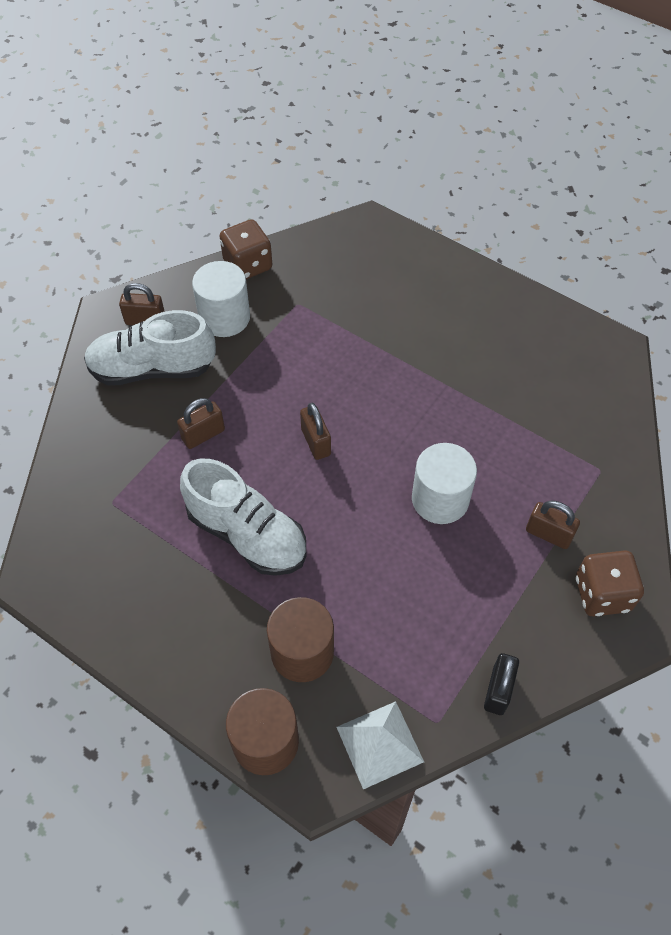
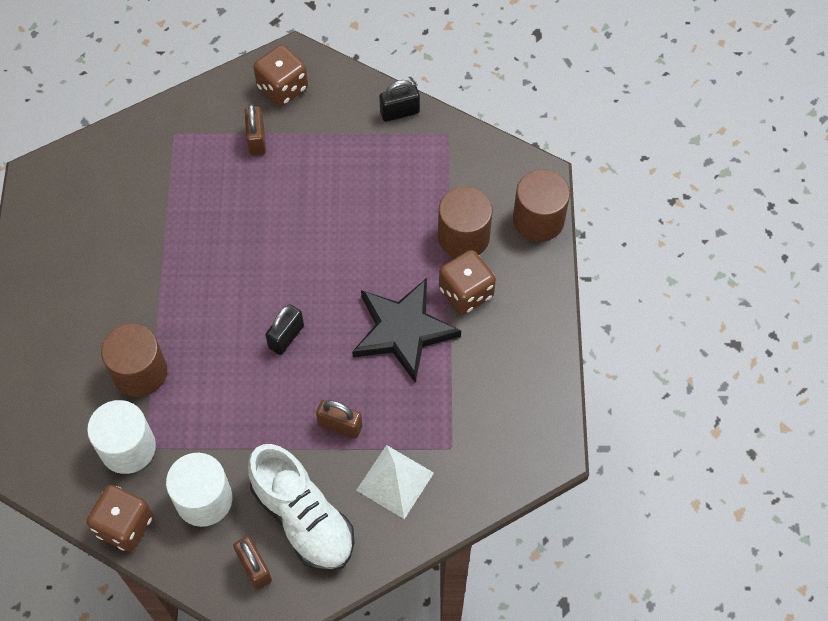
camera: 125 degrees left, 5 degrees up
white shoe [180,458,306,576] -> black star [352,278,461,382]
brown padlock [300,403,331,460] -> black padlock [265,304,304,355]
white pyramid [337,701,424,789] -> white pyramid moved to [356,445,434,519]
white cylinder [412,443,477,524] -> white cylinder moved to [87,400,156,474]
none -> brown cylinder [101,324,167,397]
none -> brown dice [439,250,496,315]

